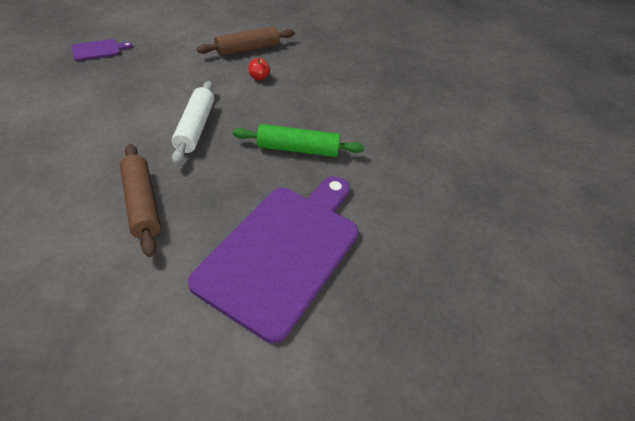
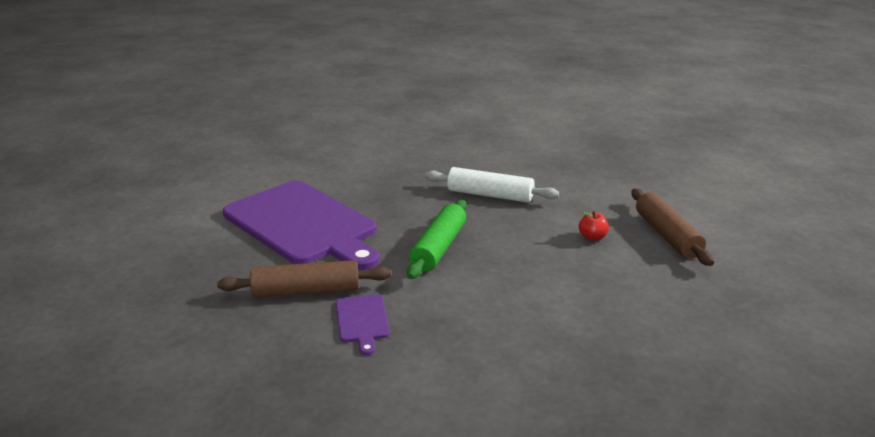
camera: 110 degrees right, 20 degrees down
purple cutting board [71,39,132,61] -> purple cutting board moved to [336,294,390,355]
brown rolling pin [120,144,161,257] -> brown rolling pin moved to [217,260,391,298]

